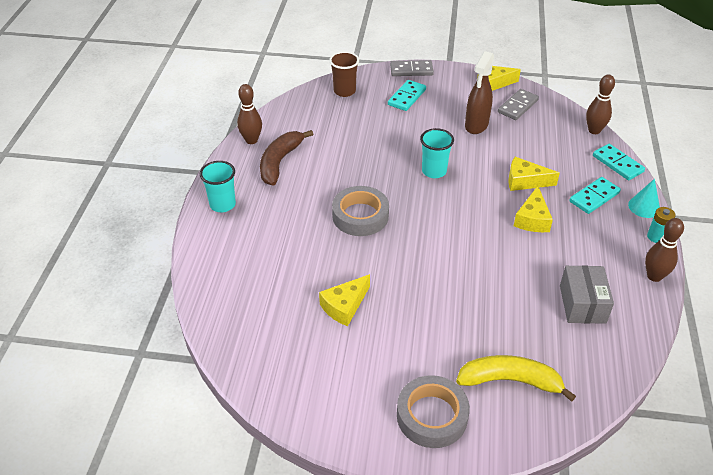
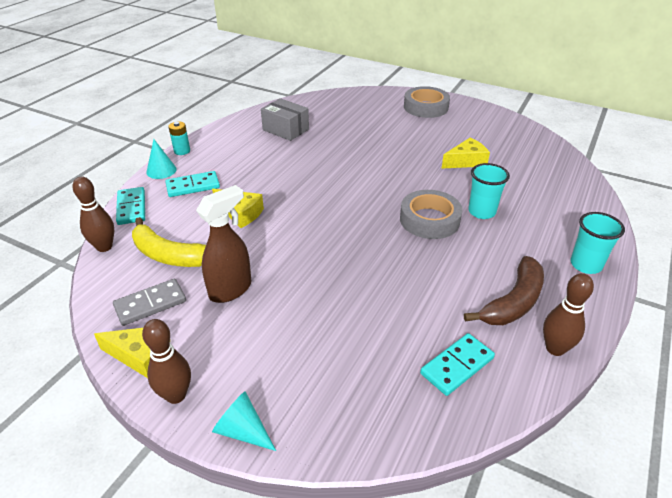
camera: 160 degrees left, 5 degrees down
brown cup [329,51,359,97] -> none
turquoise domino [388,80,426,111] -> turquoise domino moved to [420,333,495,396]
grey domino [390,60,434,76] -> turquoise cone [212,391,276,451]
turquoise cup [420,128,454,178] -> turquoise cup moved to [468,163,510,219]
yellow banana [456,355,576,402] -> yellow banana moved to [132,217,206,267]
yellow cheese [514,186,553,232] -> none
grey box [560,265,614,324] -> grey box turned 75 degrees counterclockwise [261,98,309,141]
brown bowling pin [645,218,684,282] -> brown bowling pin moved to [142,319,191,404]

